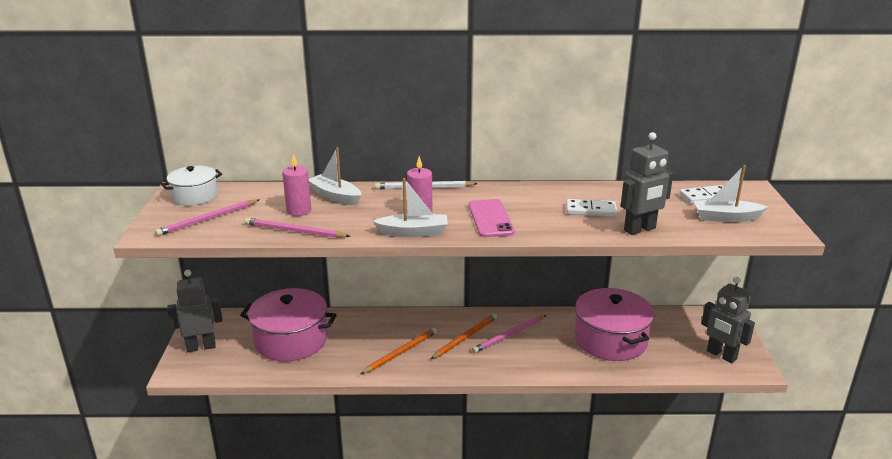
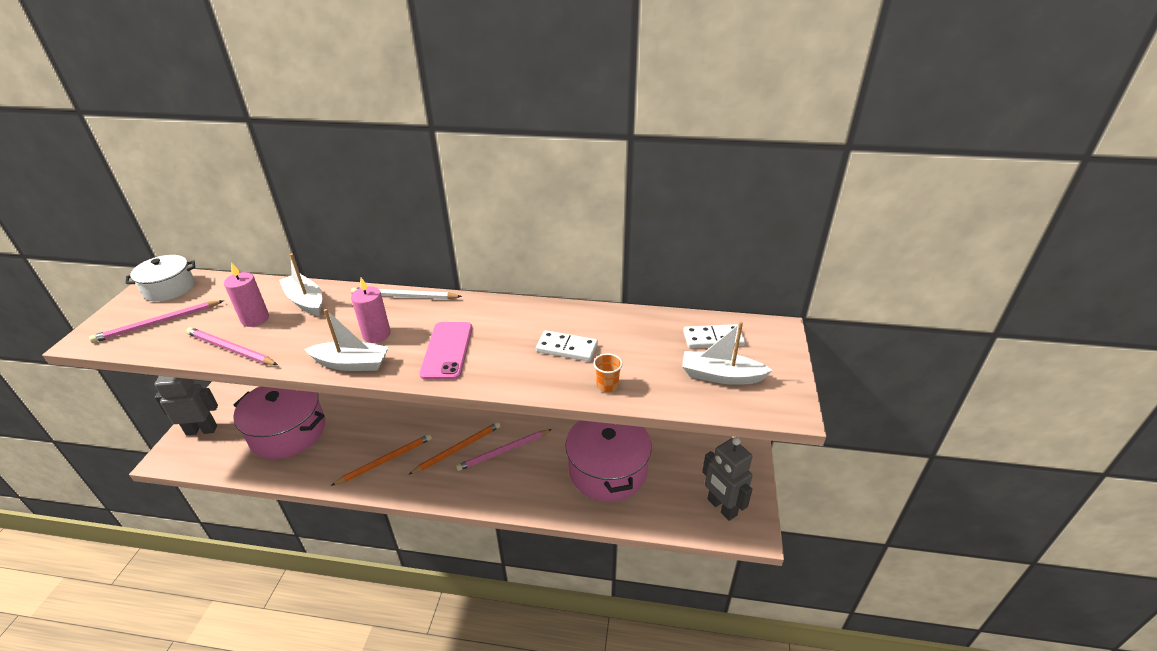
camera: 10 degrees right, 10 degrees up
grey robot [621,132,673,235] -> orange cup [593,353,623,392]

